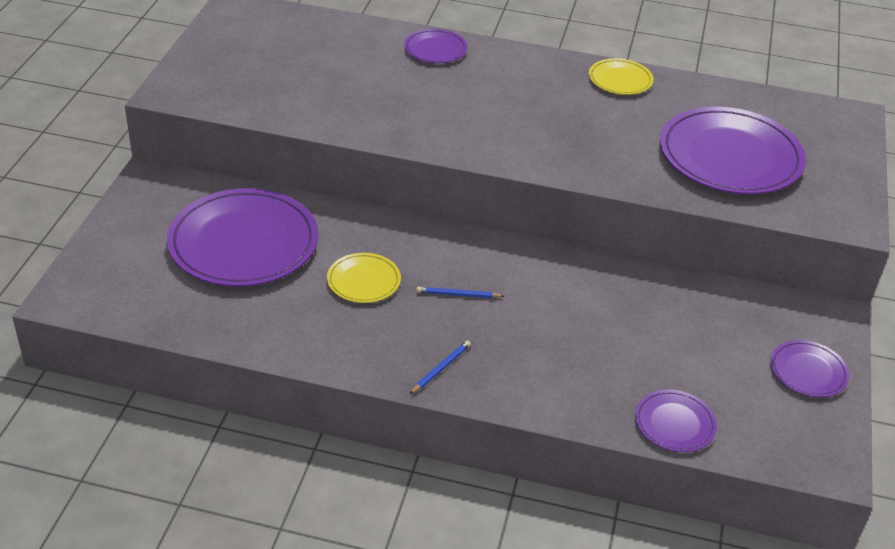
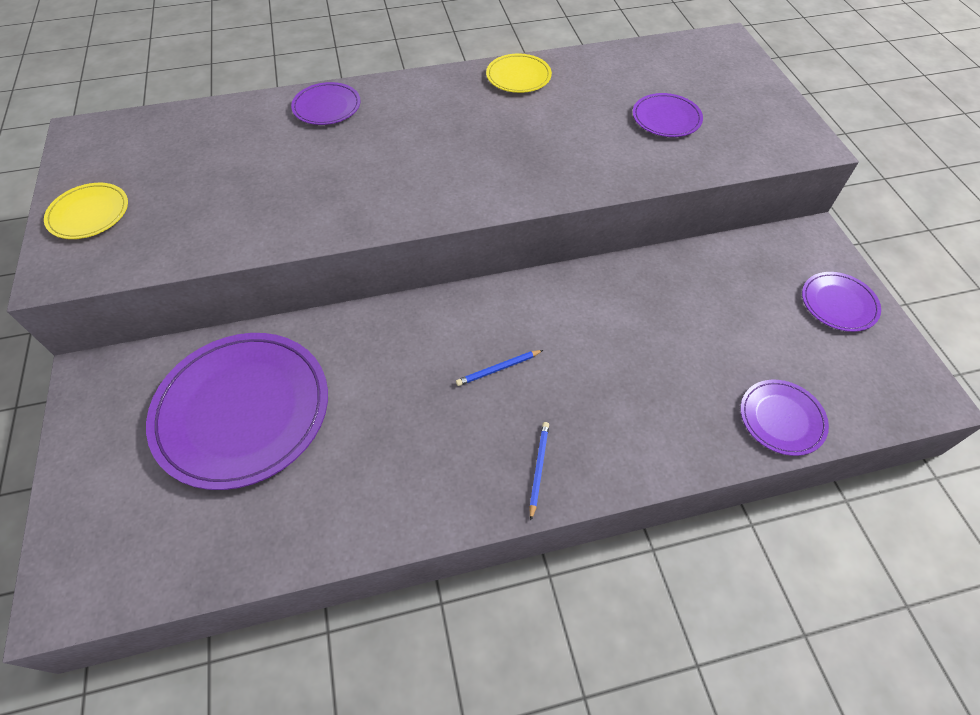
camera: 25 degrees left, 15 degrees up
yellow plate [327,253,401,303] -> yellow plate moved to [44,183,128,239]
purple plate [660,106,806,195] -> purple plate [632,93,703,137], size x0.48

